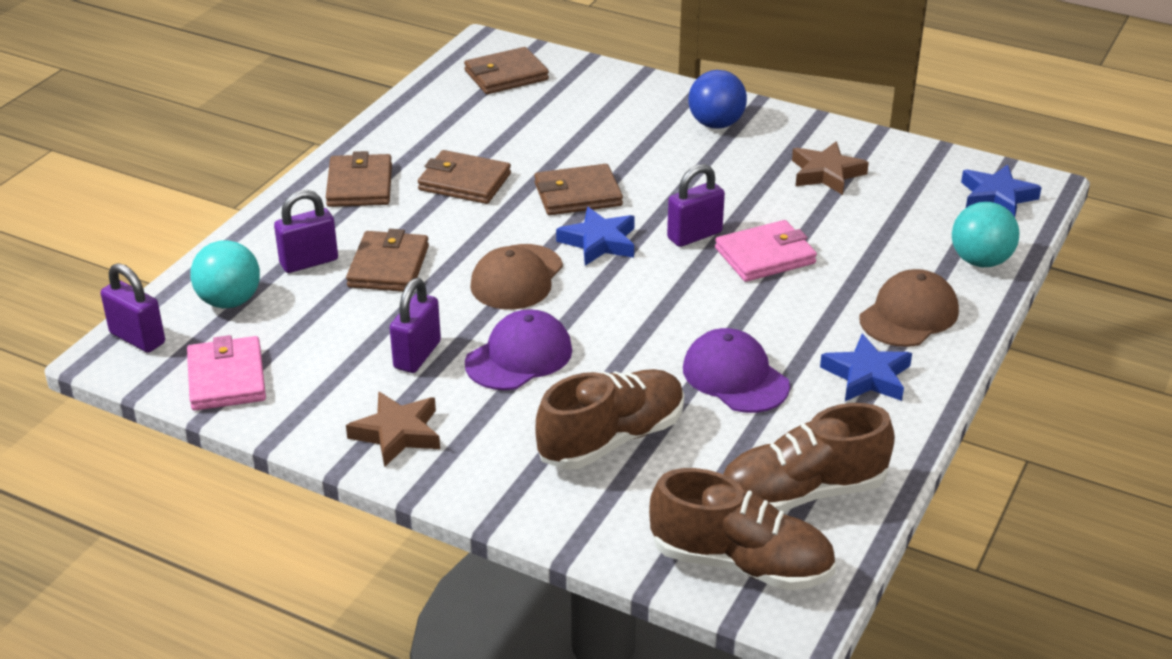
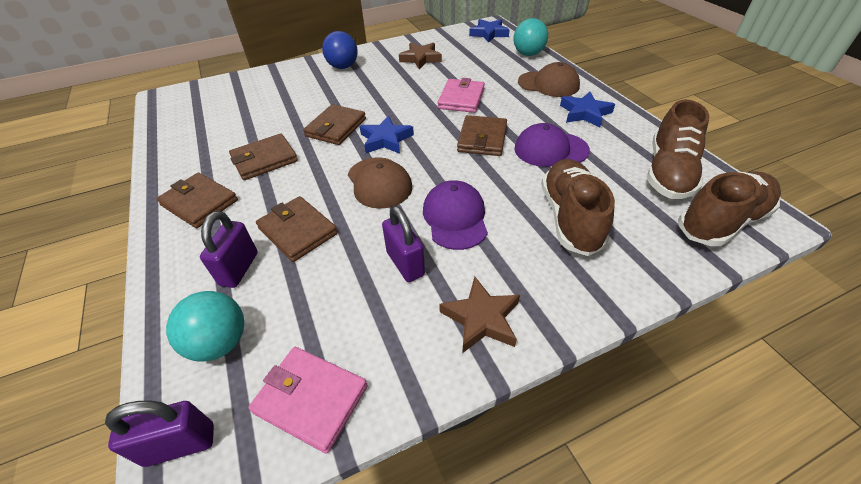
camera: 50 degrees left, 10 degrees up
brown wallet [464,47,549,94] -> brown wallet moved to [457,115,507,156]
purple padlock [667,164,725,247] -> none
brown cap [859,269,959,347] -> brown cap turned 120 degrees clockwise [518,62,580,97]

